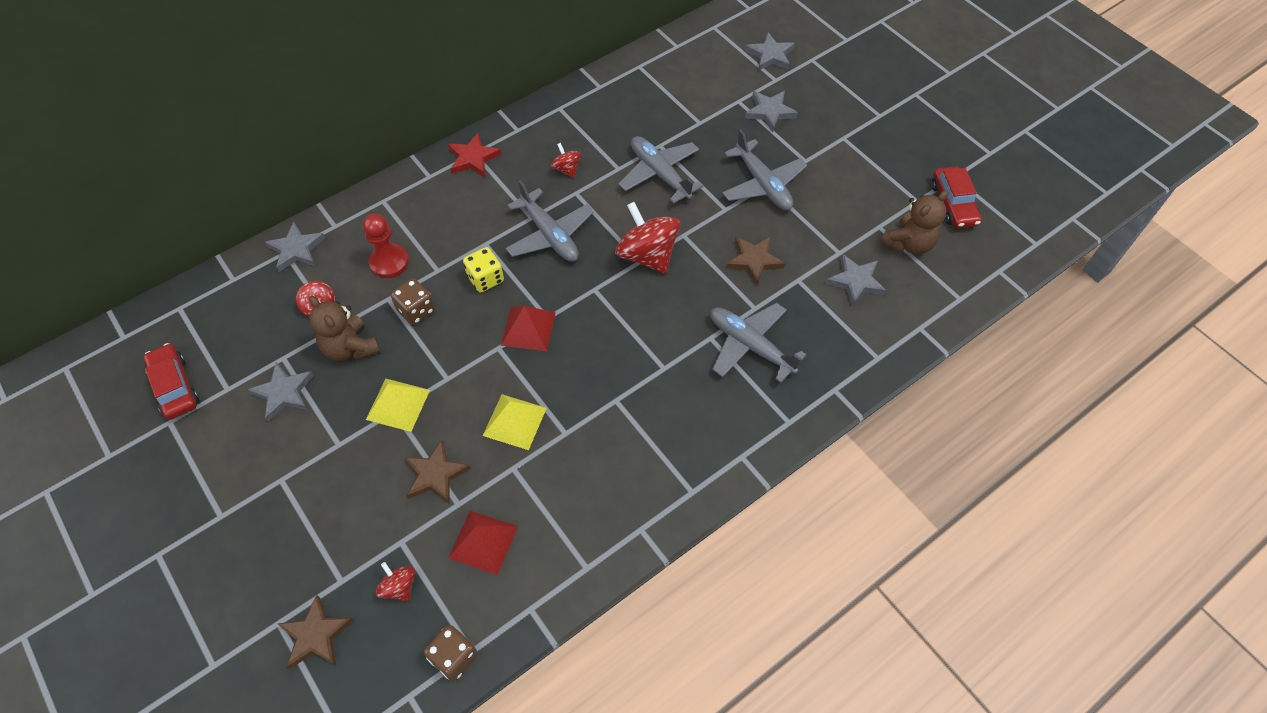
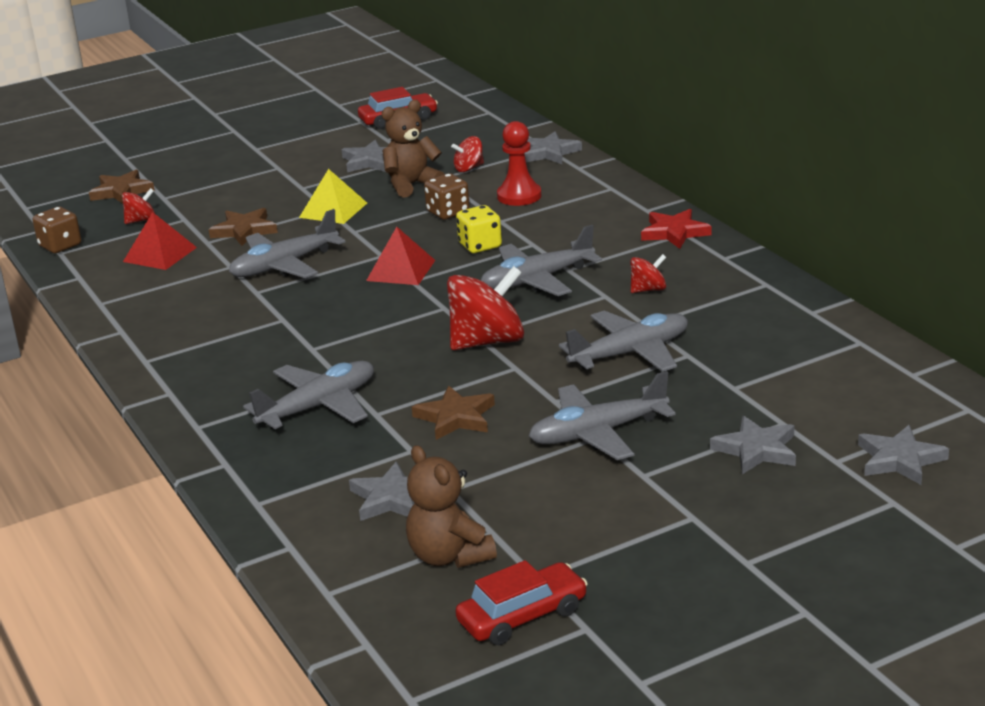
camera: 100 degrees right, 30 degrees down
yellow pyramid [483,394,547,450] -> grey plane [229,209,345,278]
red car [932,166,981,228] -> red car turned 150 degrees clockwise [455,560,588,645]

